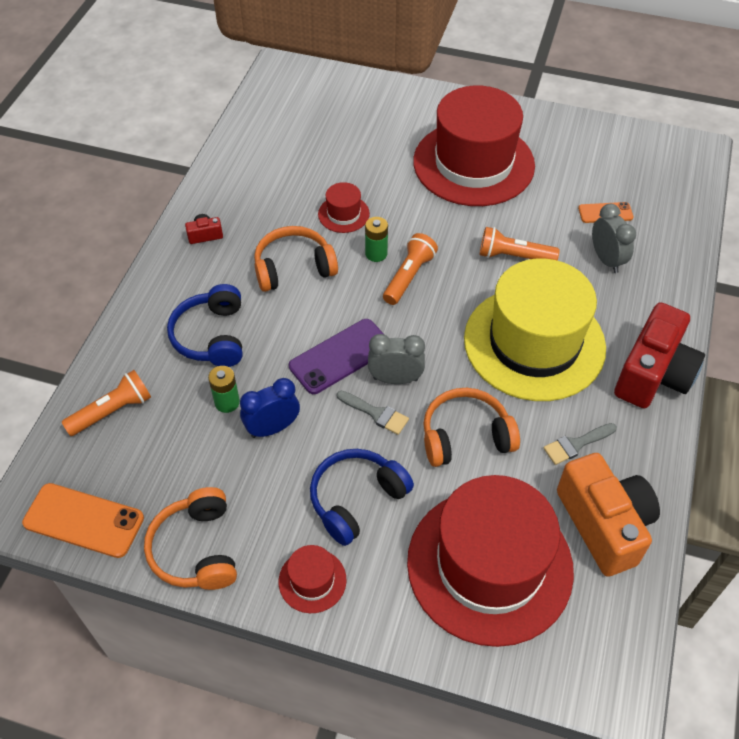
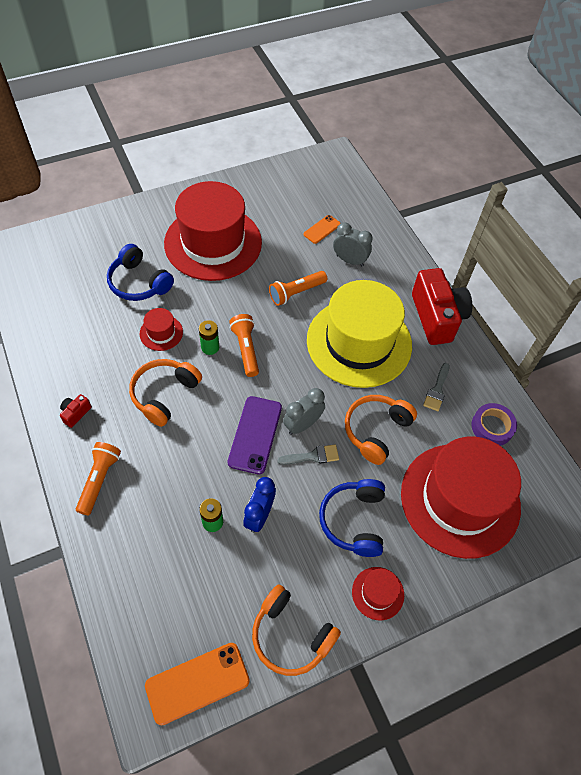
camera: 45 degrees left, 5 degrees up
orange flashlight [61,370,151,436] -> orange flashlight moved to [76,442,121,515]
blue headphones [167,284,242,367] -> blue headphones moved to [107,244,174,301]
orange camera [557,453,660,577] -> purple tape [471,403,517,446]

